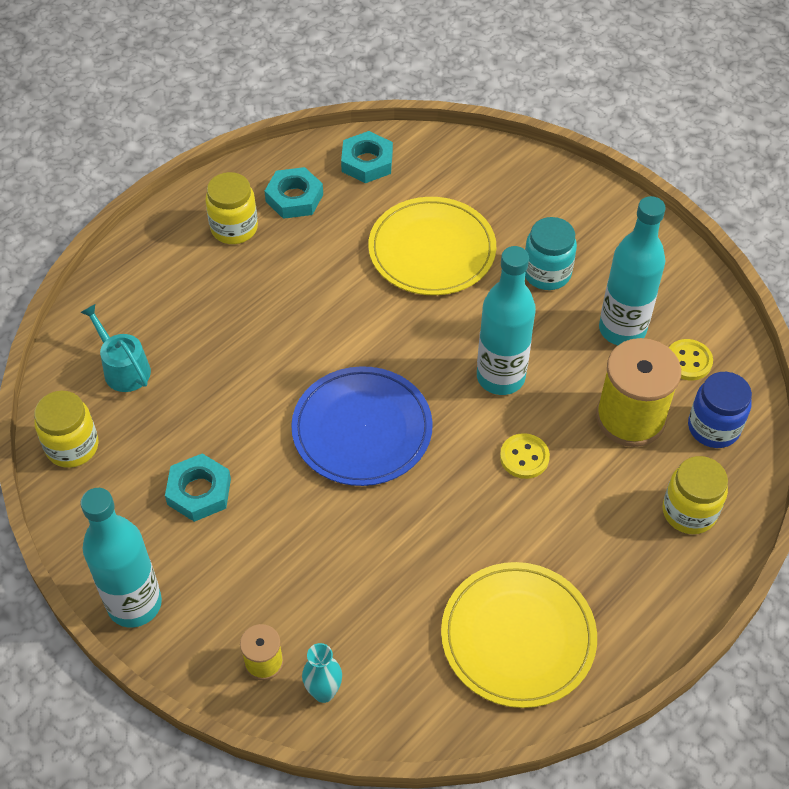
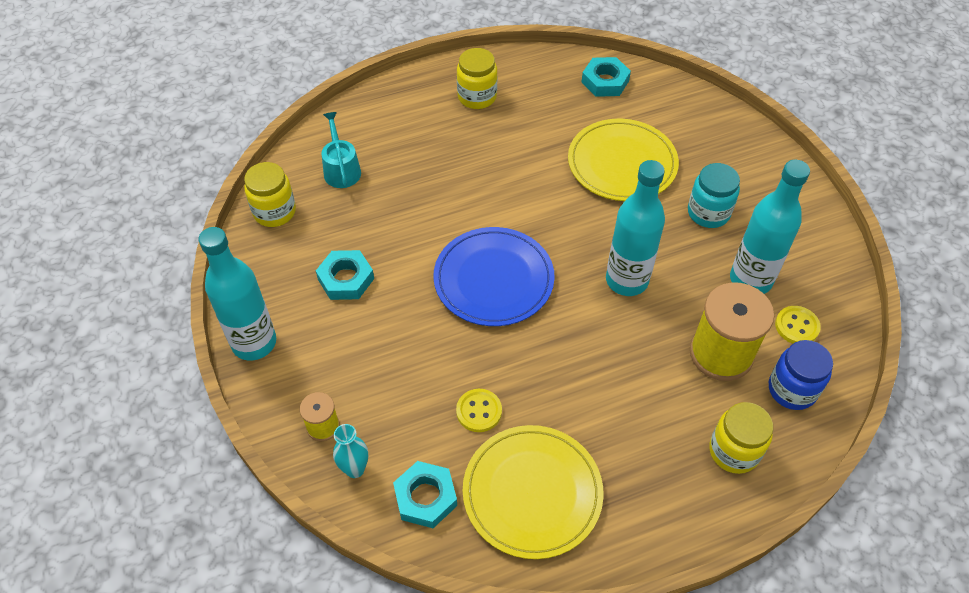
camera: 25 degrees right, 0 degrees up
turquoise nut [265,167,323,219] -> turquoise nut moved to [393,461,457,528]
yellow button [500,433,550,479] -> yellow button moved to [456,389,502,432]

